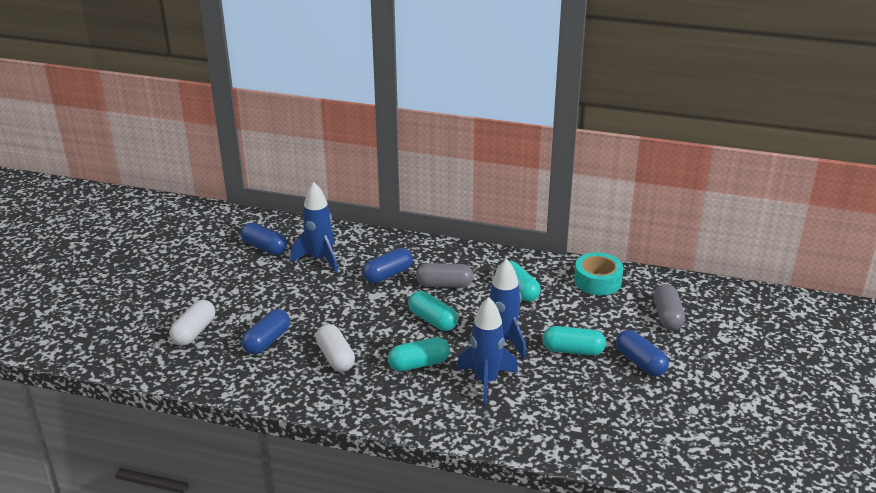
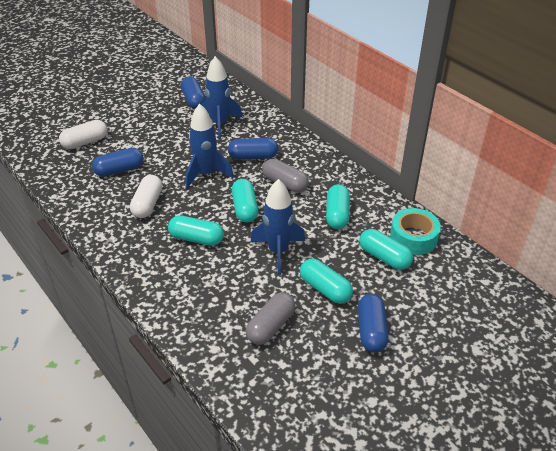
camera: 35 degrees right, 10 degrees up
blue rocket [457,297,518,406] -> blue rocket moved to [185,103,234,188]
grey capsule [653,284,685,330] -> grey capsule moved to [246,292,295,345]
none -> turquoise capsule [359,229,413,270]

